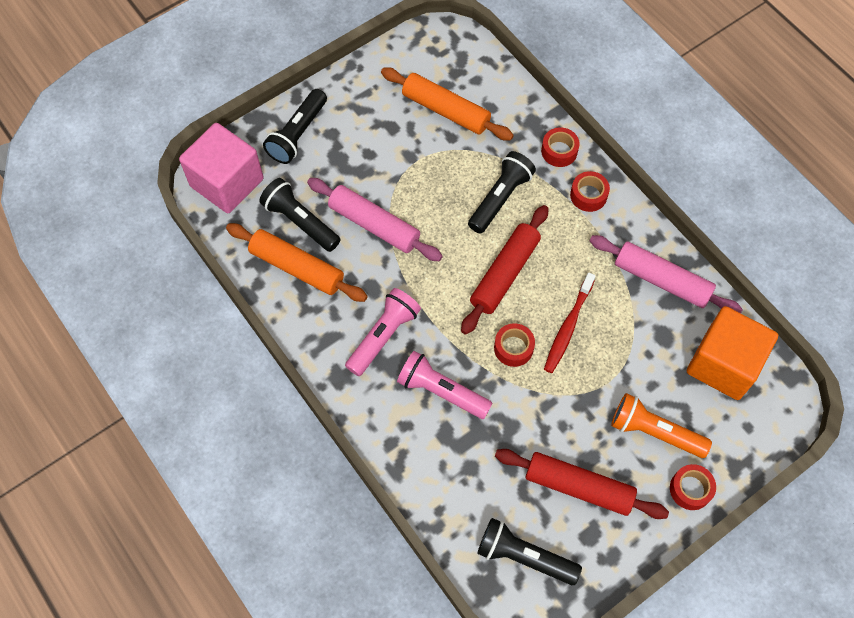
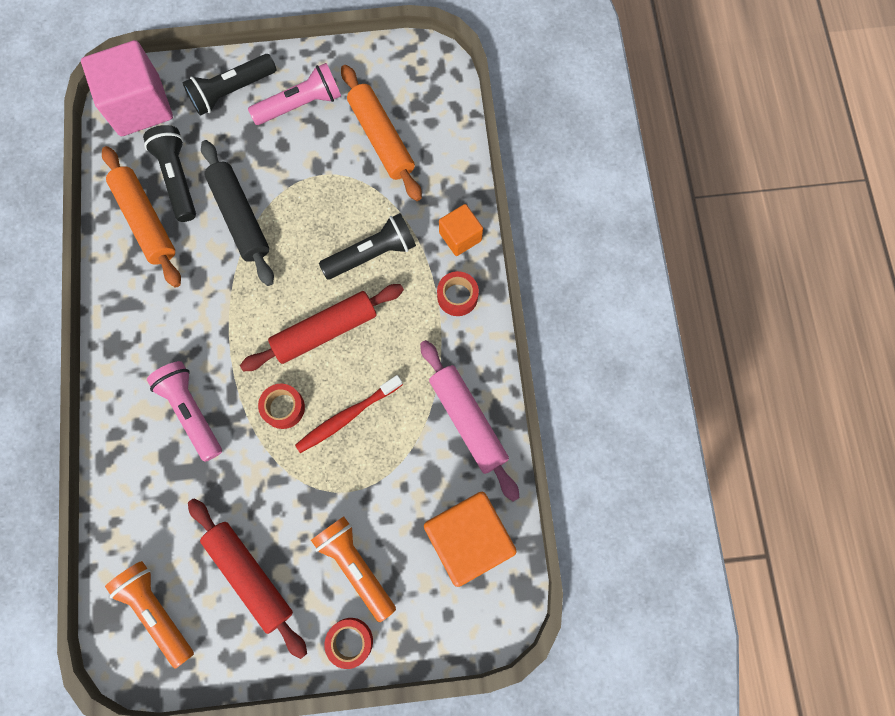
camera: 30 degrees right, 10 degrees up
pink rolling pin [307,178,443,261] -> black rolling pin [201,140,274,286]
pink flashlight [345,288,421,376] -> pink flashlight moved to [248,63,341,125]
black flashlight [477,518,582,585] -> orange flashlight [105,561,194,669]
red tape [541,127,580,167] -> orange cube [439,204,483,256]

